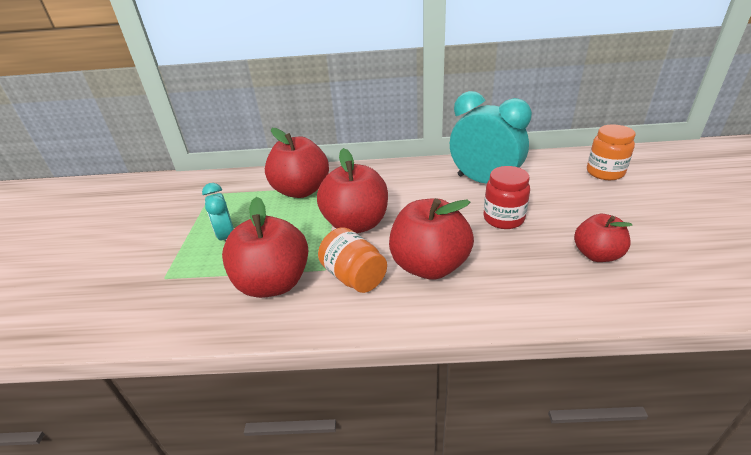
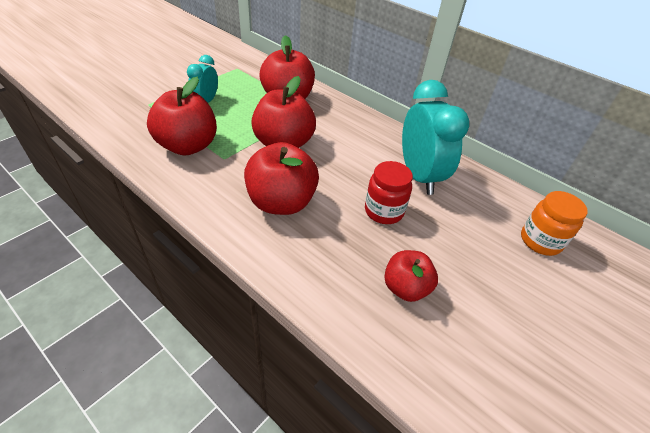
camera: 35 degrees right, 10 degrees up
orange jar [318,227,387,293] -> none

